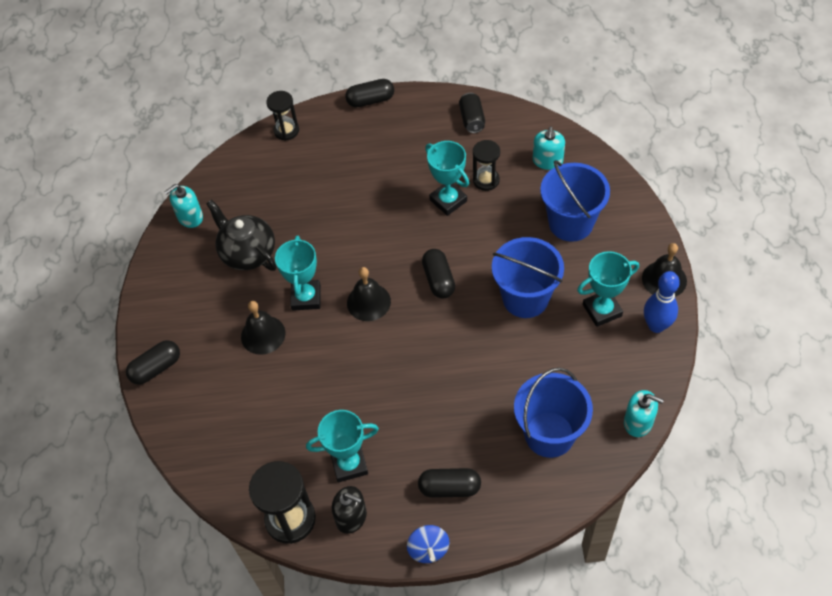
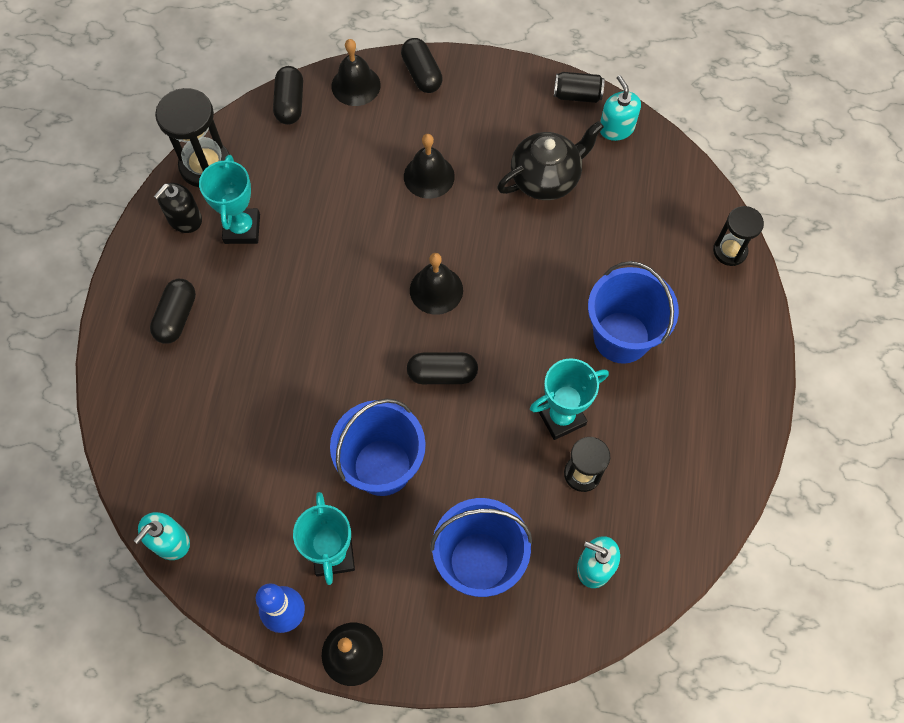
camera: 100 degrees right, 10 degrees up
turquoise trophy [275,236,321,311] -> none
black capsule [345,79,394,107] -> black capsule moved to [273,66,303,125]
blue spinning top [407,525,449,563] -> none
black can [459,93,485,133] -> black can moved to [554,72,605,103]
blue bucket [514,367,593,458] -> blue bucket moved to [588,261,679,364]
none -> black bell [332,39,381,106]

